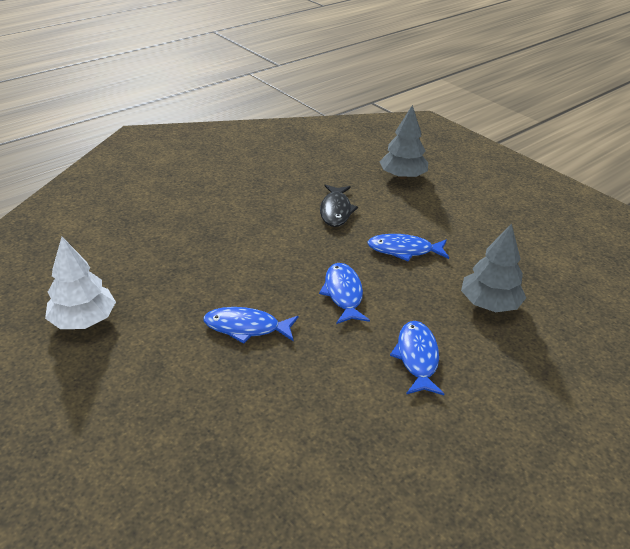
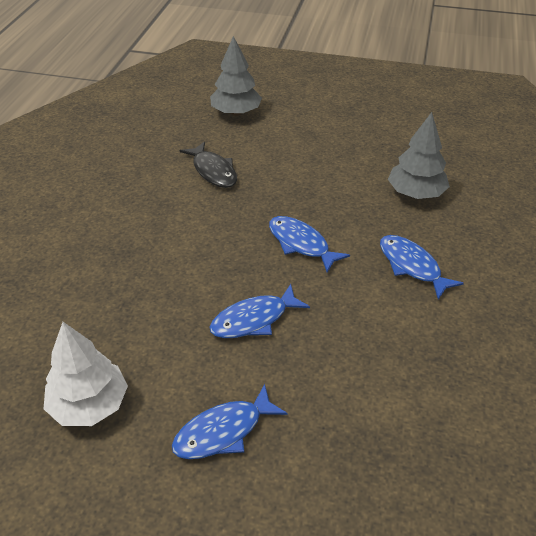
camera: 35 degrees left, 5 degrees up
blue fish [367,234,449,261] -> blue fish moved to [172,384,287,459]

